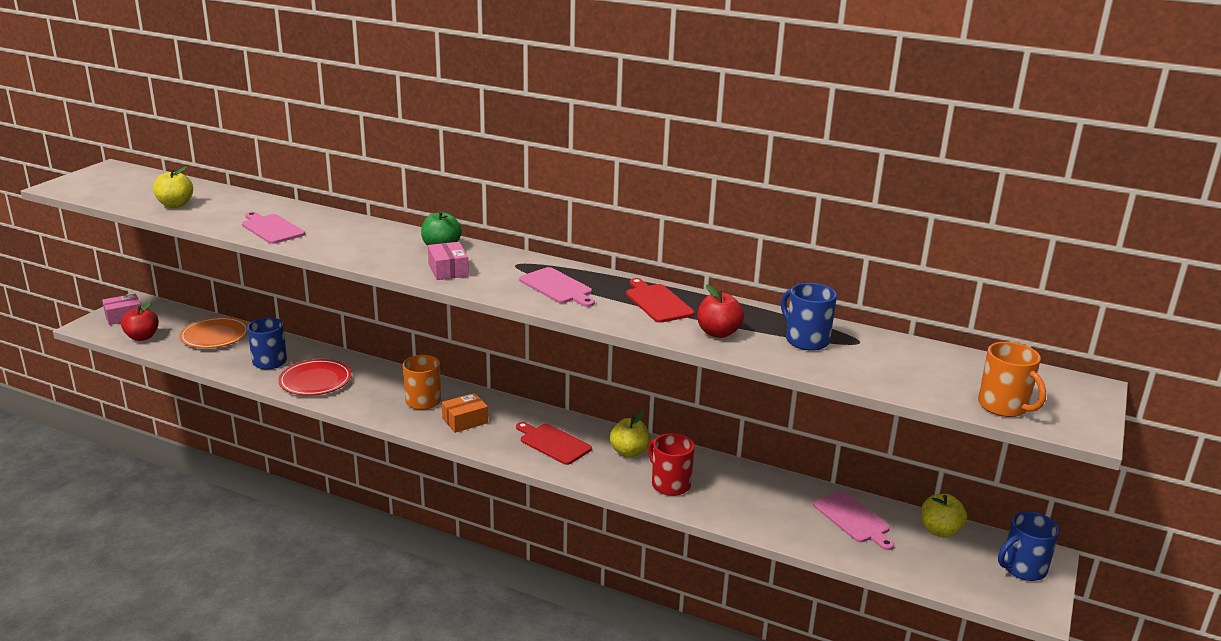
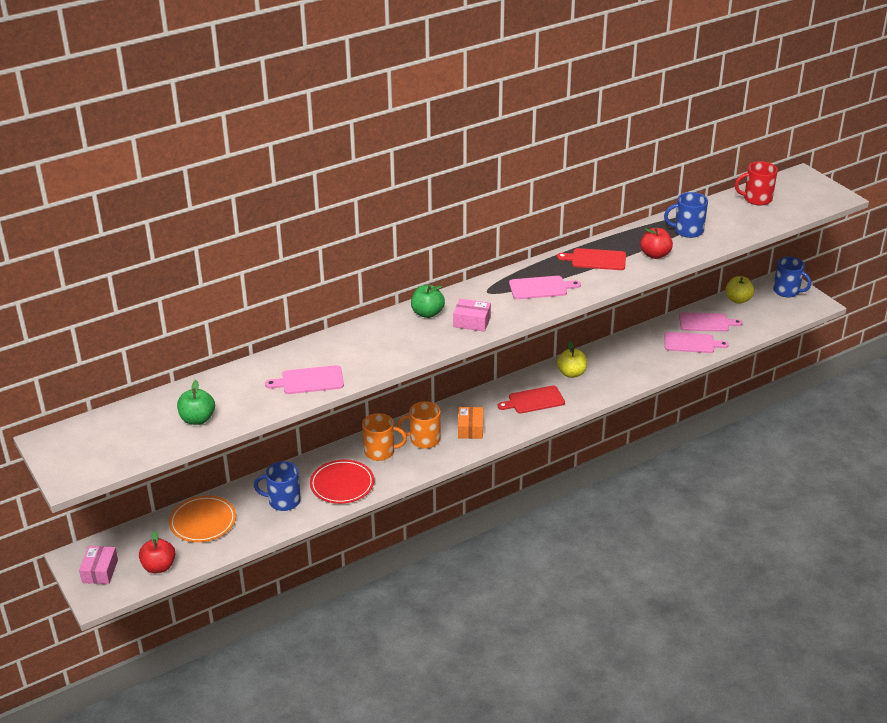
camera: 55 degrees left, 10 degrees up
yellow apple [153,166,193,208] -> green apple [177,380,215,425]
red mug [648,433,695,496] -> red mug moved to [735,162,778,206]
orange mug [978,342,1046,417] -> orange mug moved to [362,413,407,461]
blue mug [998,511,1060,581] -> blue mug turned 60 degrees counterclockwise [773,257,811,298]
none -> pink cutting board [665,332,729,353]

